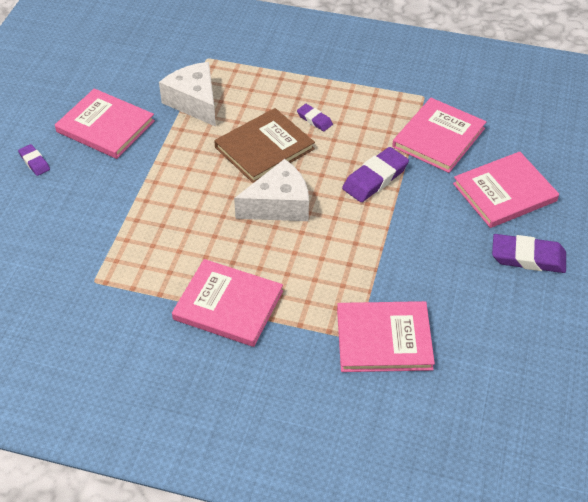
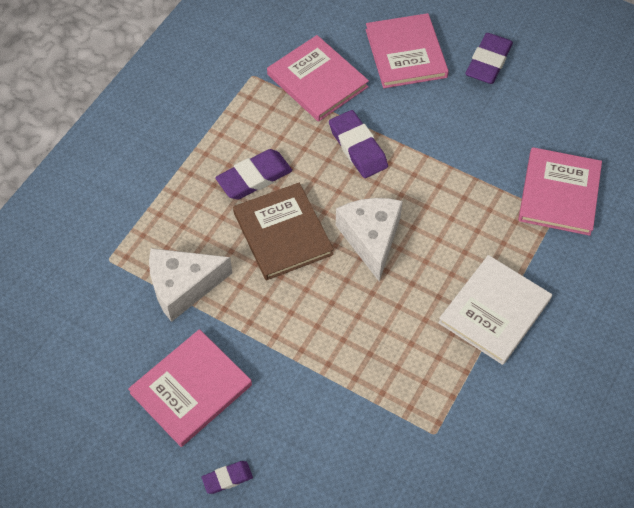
camera: 75 degrees left, 10 degrees up
pink book [172,259,283,347] -> white book [438,255,552,365]
purple eraser [297,104,333,131] -> purple eraser [215,149,292,200], size x1.79

